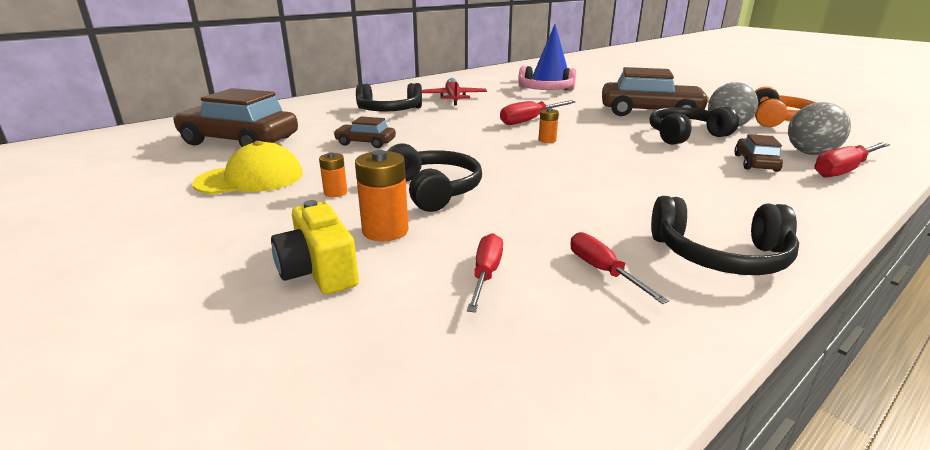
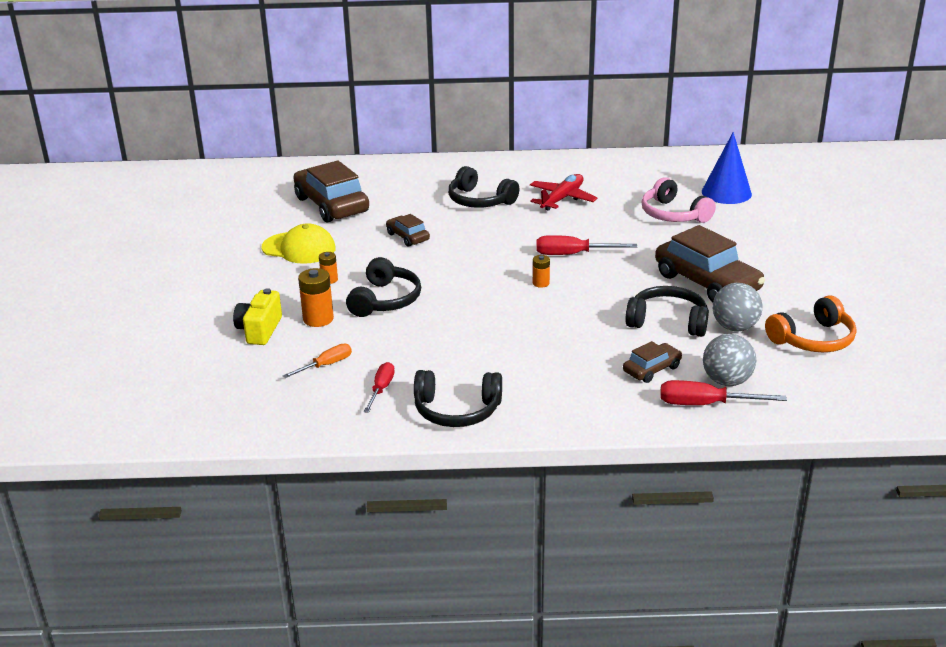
camera: 40 degrees right, 5 degrees up
red screwdriver [467,233,503,313] -> orange screwdriver [283,343,352,378]
black headphones [651,196,799,275] -> black headphones turned 45 degrees counterclockwise [414,370,502,427]

